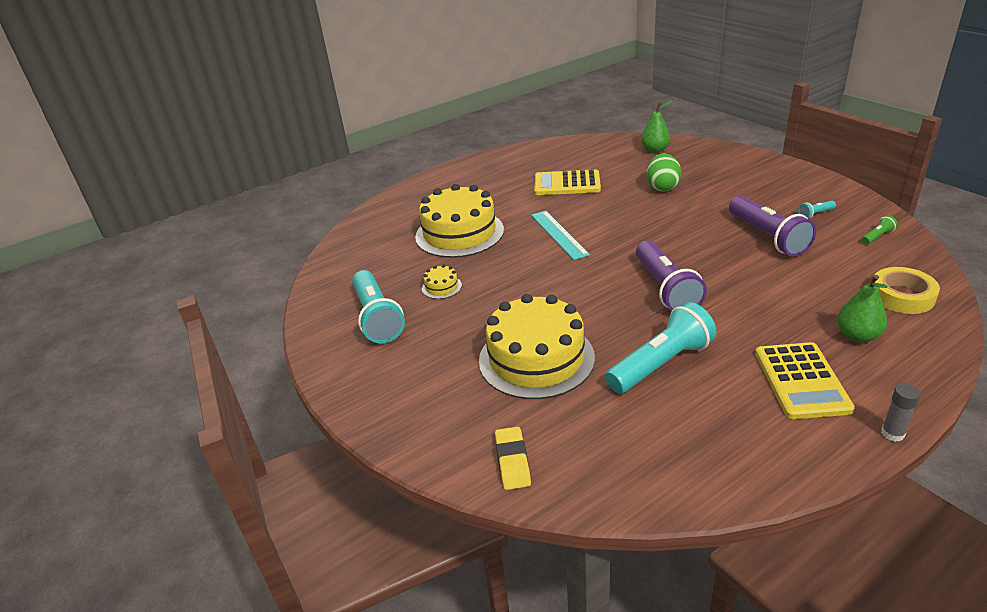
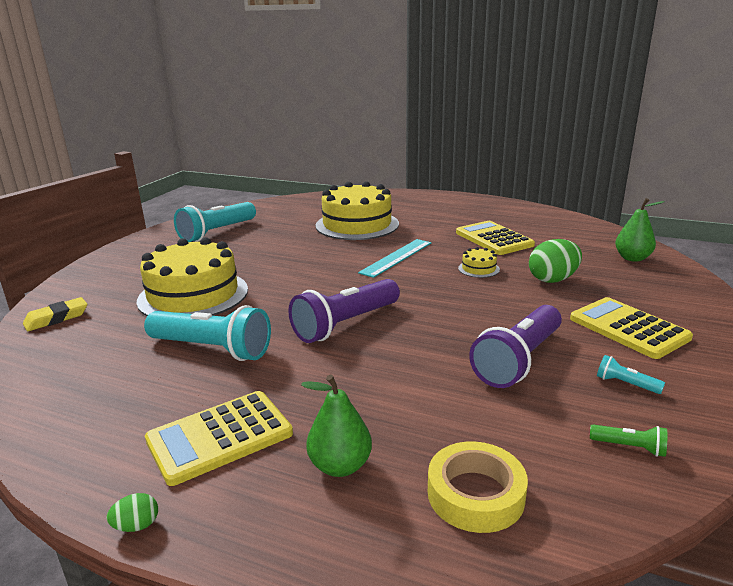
camera: 55 degrees right, 10 degrees down
yellow cake [422,264,462,299] -> yellow cake moved to [458,247,500,278]
grey glue stick [881,383,921,442] -> green egg [106,493,158,532]
none -> yellow calculator [570,297,693,359]

